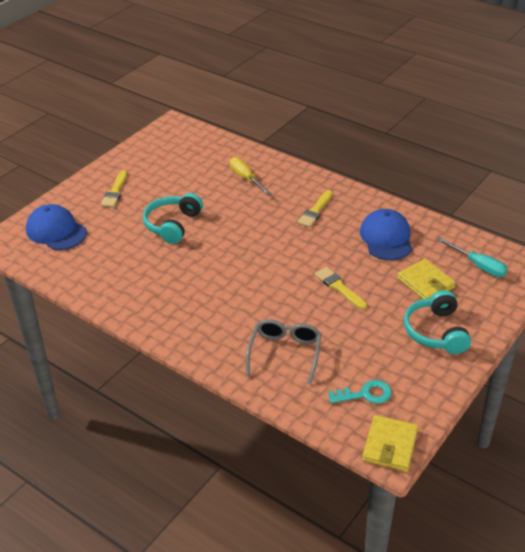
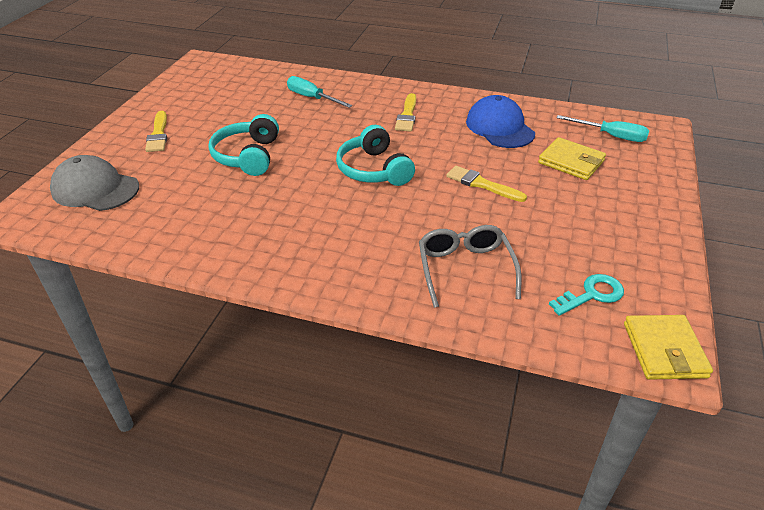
camera: 20 degrees left, 0 degrees up
blue cap [26,204,87,250] -> grey cap [50,155,139,211]
yellow screwdriver [230,157,272,196] -> turquoise screwdriver [287,76,352,108]
turquoise headphones [404,290,471,354] -> turquoise headphones moved to [336,125,415,186]

